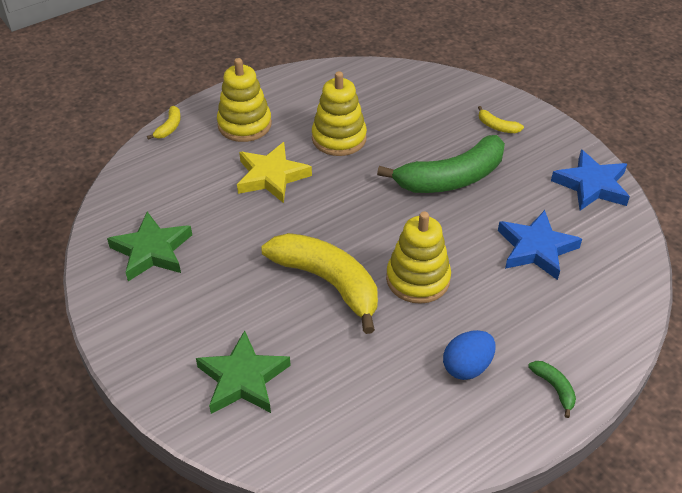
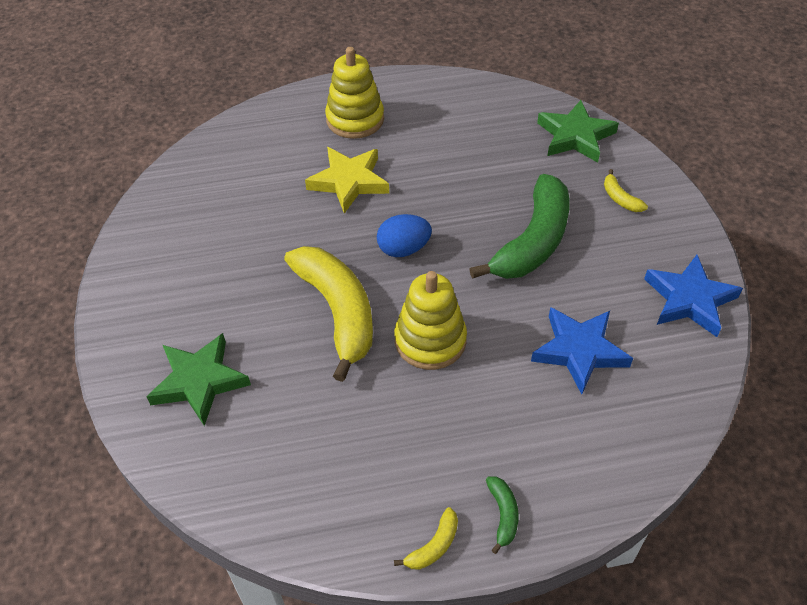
camera: 25 degrees right, 5 degrees up
green star [107,212,192,281] -> green star moved to [537,100,619,163]
yellow banana [147,106,181,140] -> yellow banana moved to [394,507,458,570]
yellow stacking toy [312,71,367,156] -> none
green banana [377,135,505,193] -> green banana turned 60 degrees counterclockwise [470,174,569,279]
blue egg [443,330,496,380] -> blue egg moved to [377,214,432,257]

